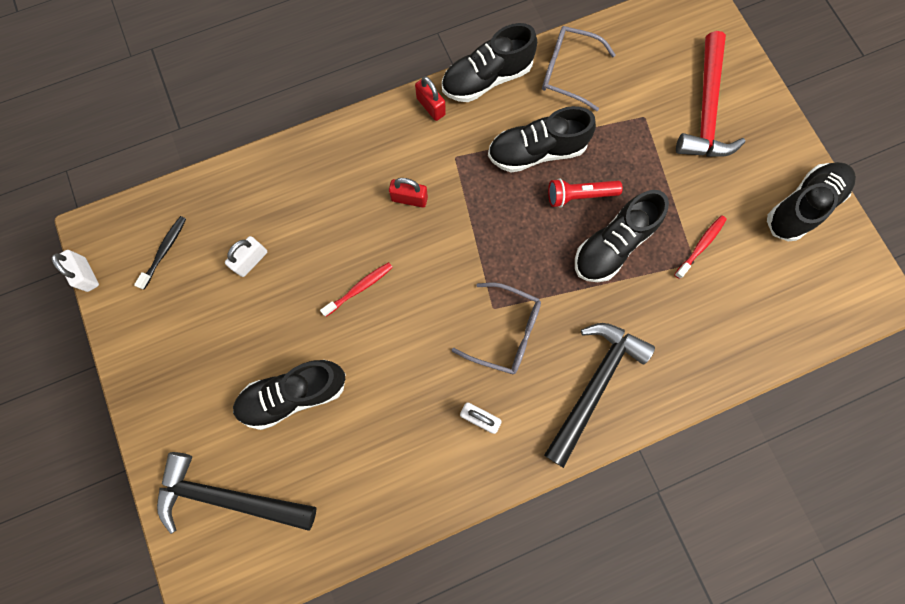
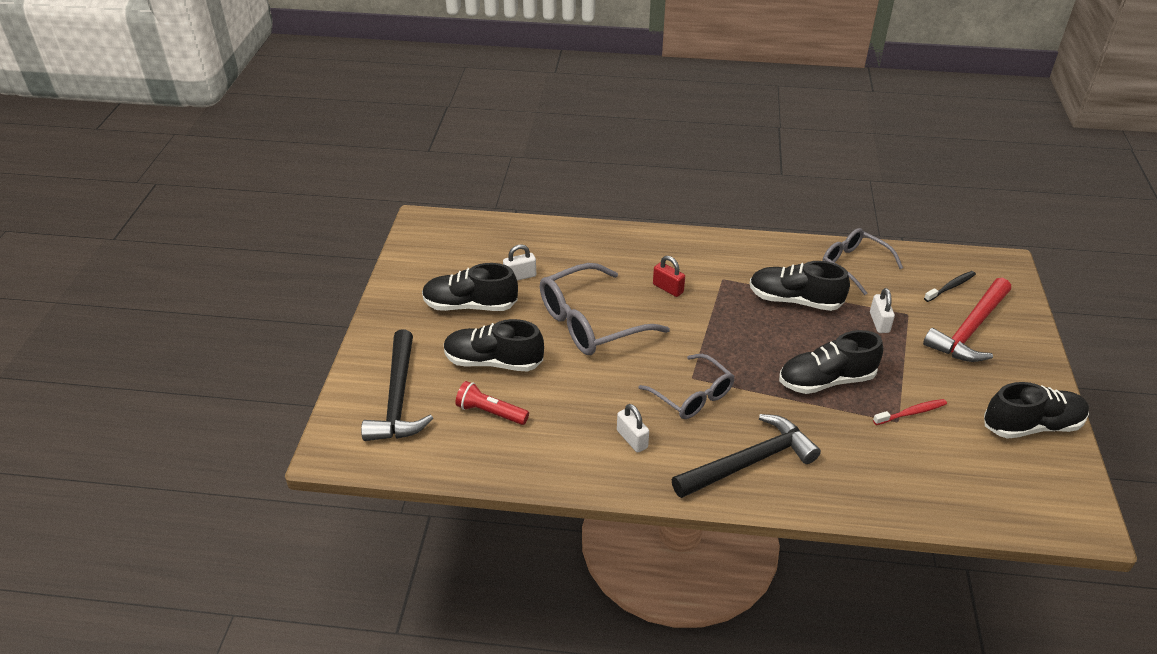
camera: 30 degrees right, 35 degrees down
white padlock [51,250,99,292] -> white padlock moved to [870,288,895,333]
black toothbrush [134,216,186,289] -> black toothbrush moved to [924,271,976,302]
black hammer [157,452,317,534] -> black hammer turned 135 degrees counterclockwise [361,330,433,441]
red toothbrush [320,262,393,316] -> grey glasses [540,263,670,355]
red padlock [415,76,446,121] -> none
black shoe [442,23,537,102] -> black shoe moved to [422,263,518,311]
red flashlight [548,178,623,207] -> red flashlight moved to [455,381,529,425]

